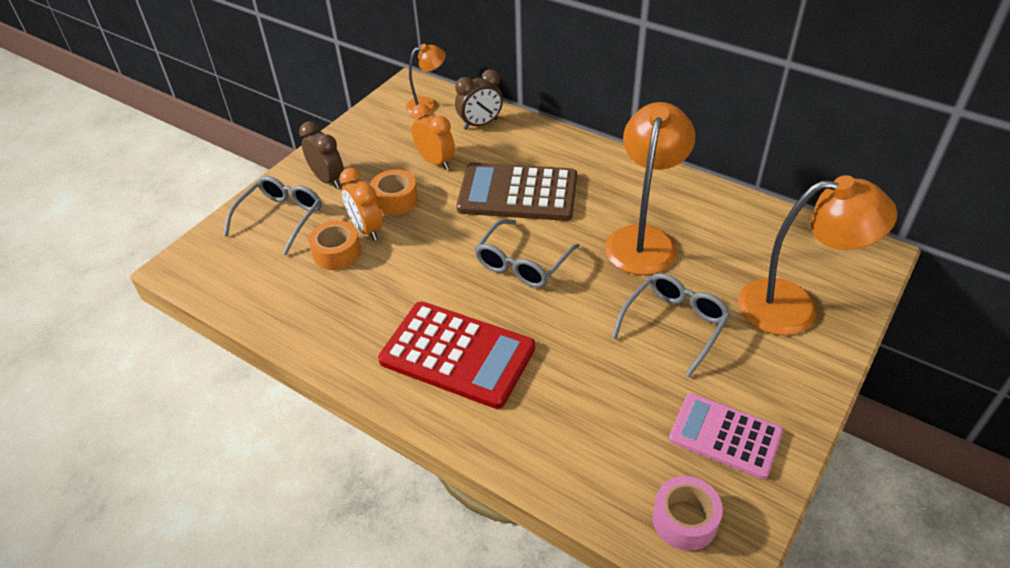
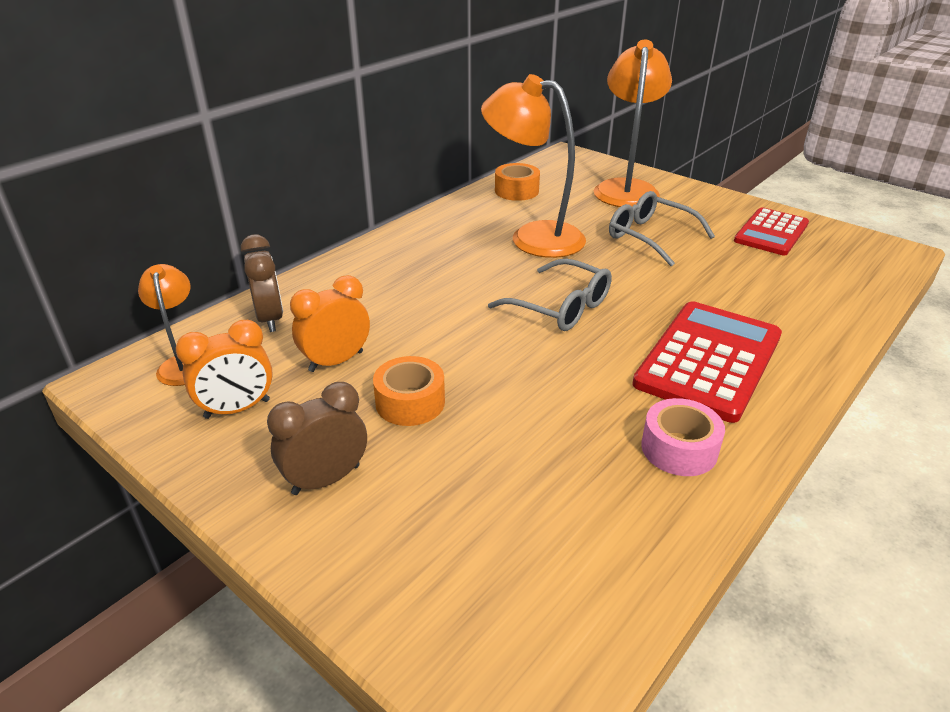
camera: 85 degrees left, 10 degrees down
grey glasses [223,176,322,256] -> none
orange tape [309,221,361,270] -> orange tape moved to [495,163,540,201]
orange clock [339,168,383,240] -> orange clock moved to [176,320,273,419]
brown calculator [456,162,577,221] -> none
pink tape [653,476,723,551] -> pink tape moved to [641,398,725,476]
pink calculator [669,393,783,479] -> red calculator [734,207,809,255]

